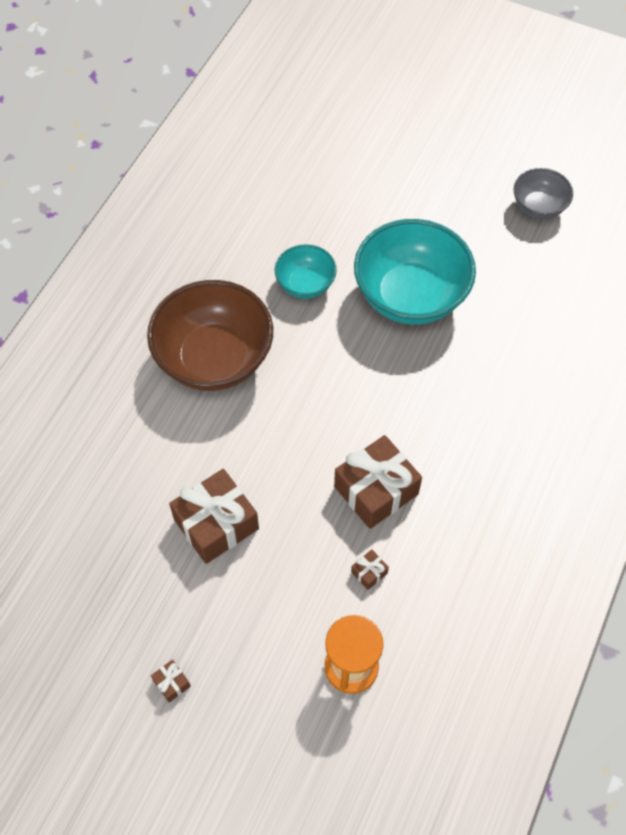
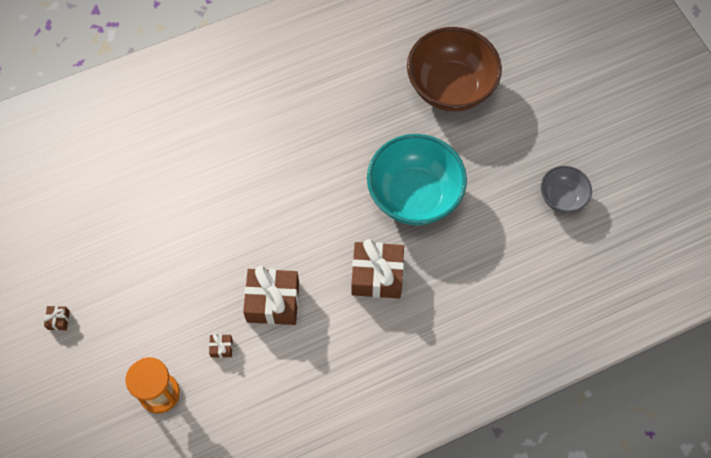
camera: 40 degrees right, 5 degrees up
brown bowl [147,280,273,391] -> brown bowl moved to [407,27,502,112]
brown gift [169,469,259,564] -> brown gift moved to [351,239,404,299]
turquoise bowl [275,244,337,299] -> none

